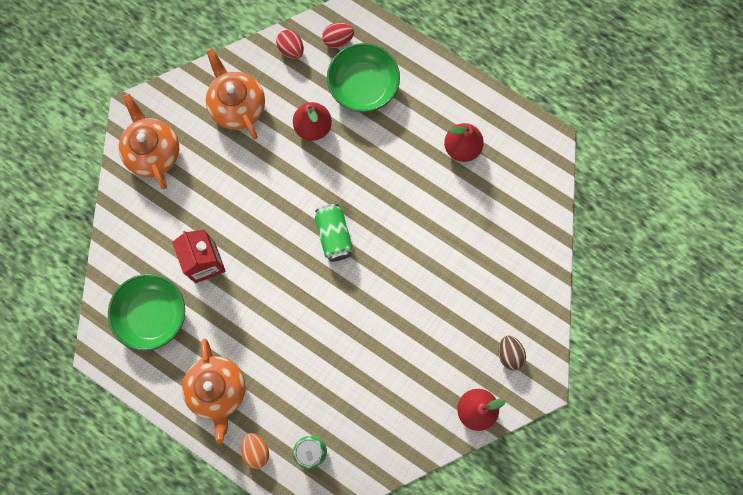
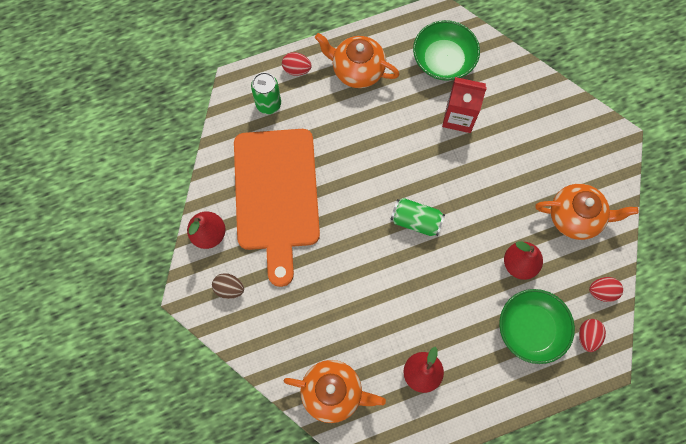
camera: 125 degrees right, 5 degrees down
orange teapot [119,94,179,189] -> orange teapot moved to [284,360,386,423]
orange egg [241,433,269,469] -> red egg [282,52,312,76]
none -> orange cutting board [234,129,320,287]

